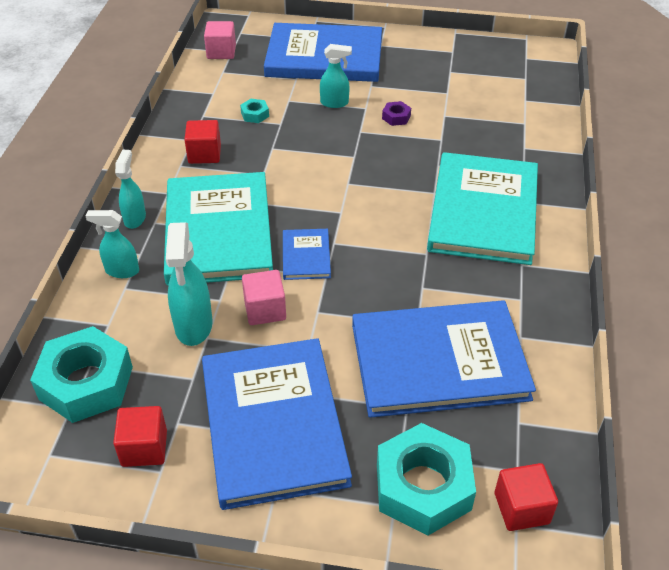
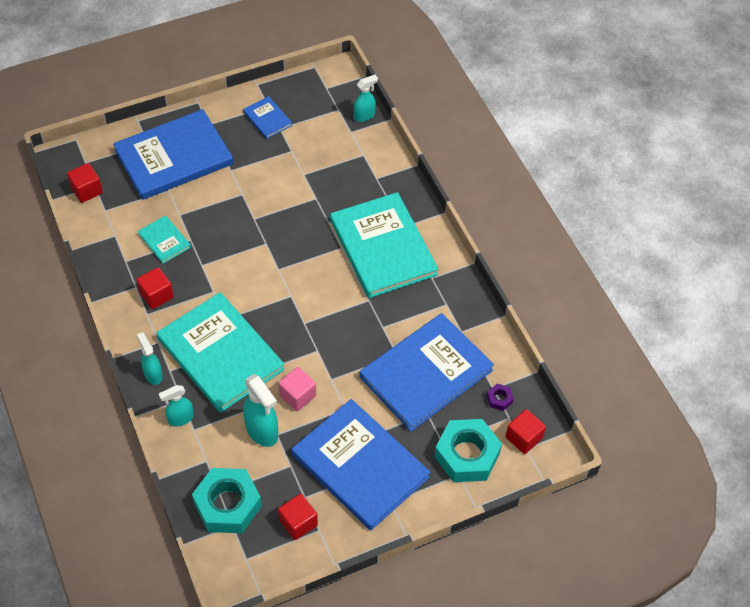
camera: 35 degrees left, 10 degrees up
pink cube [204,21,236,59] -> red cube [67,163,103,203]
turquoise nut [240,99,269,123] -> turquoise book [138,215,191,264]
blue book [283,229,331,280] -> blue book moved to [243,96,292,139]
turquoise spray bottle [320,44,352,108] -> turquoise spray bottle moved to [354,75,378,122]
purple nut [382,101,411,126] -> purple nut moved to [487,384,514,411]

